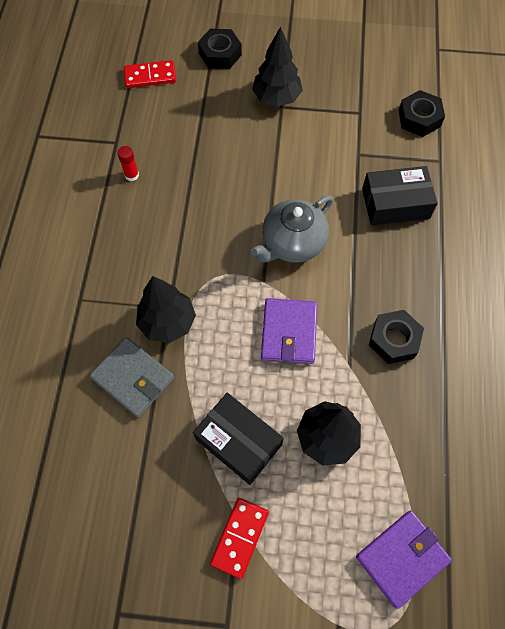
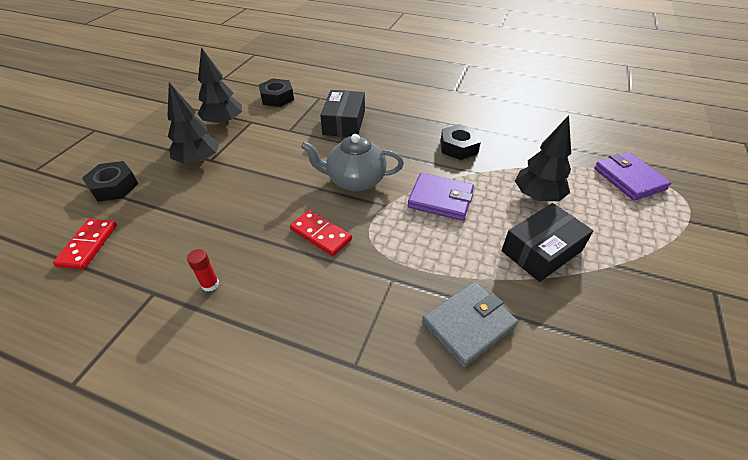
camera: 75 degrees left, 20 degrees down
black tree [136,276,196,343] -> black tree moved to [198,47,242,126]
red domino [210,498,269,579] -> red domino moved to [290,210,352,256]
grey teapot [251,196,333,263] -> grey teapot turned 120 degrees clockwise [301,134,404,192]

